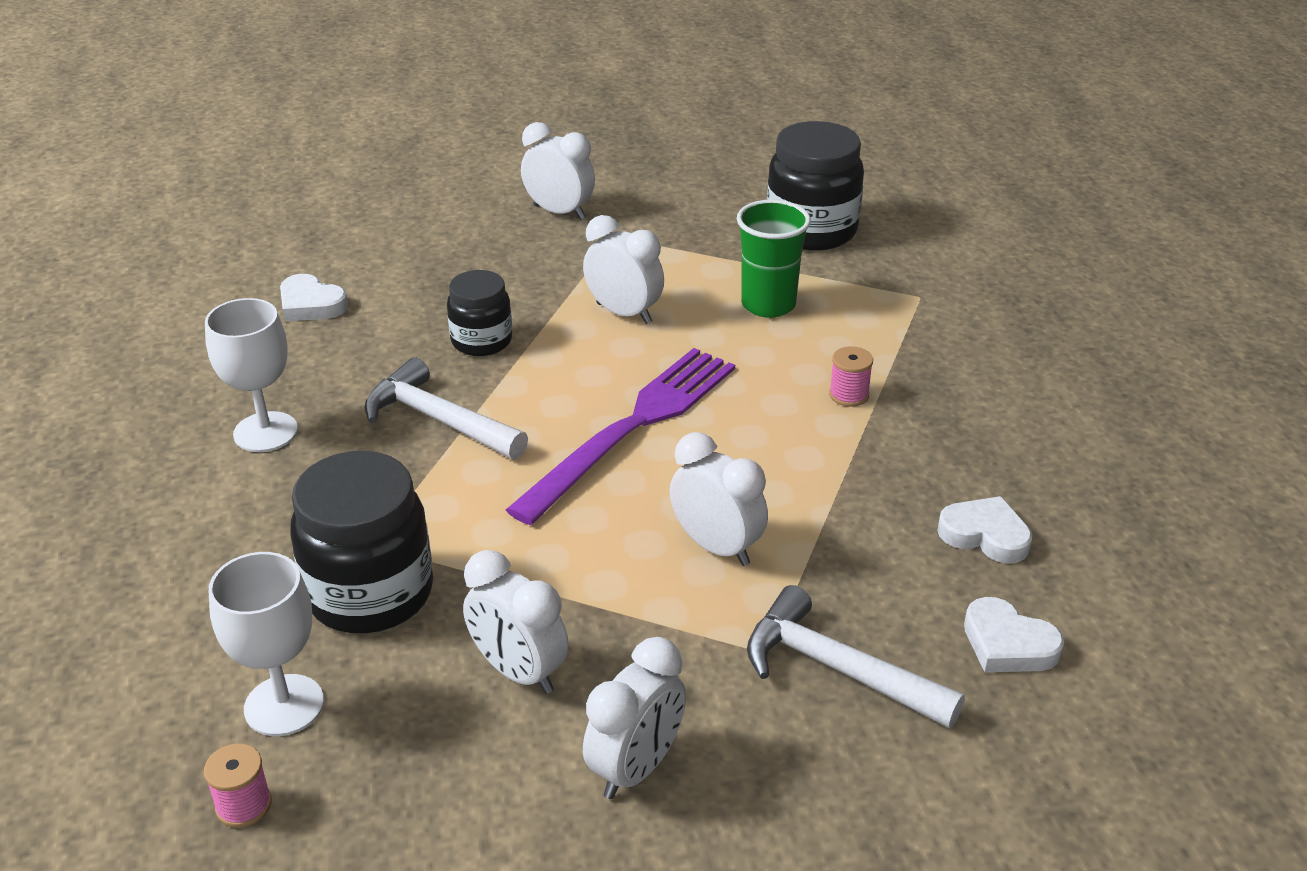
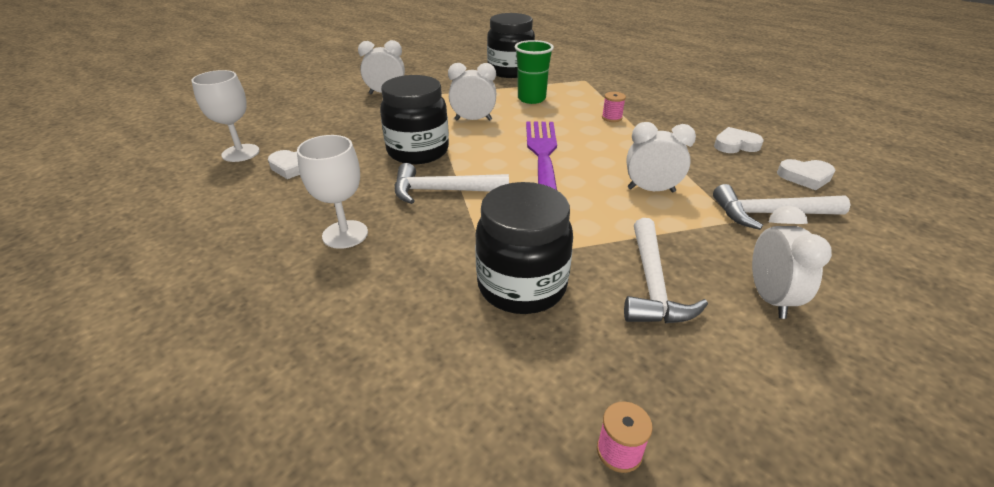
camera: 35 degrees left, 0 degrees up
white goblet [209,552,324,736] -> white goblet moved to [191,70,260,162]
black jar [447,270,512,356] -> black jar [380,75,449,164], size x1.67
white clock [463,550,569,694] -> white hammer [624,218,708,323]

